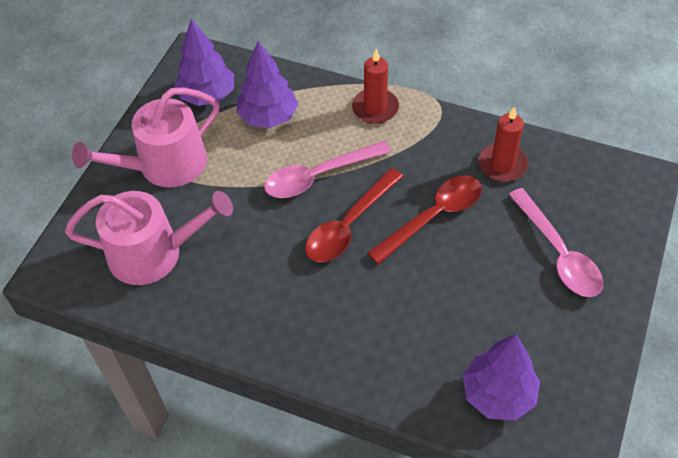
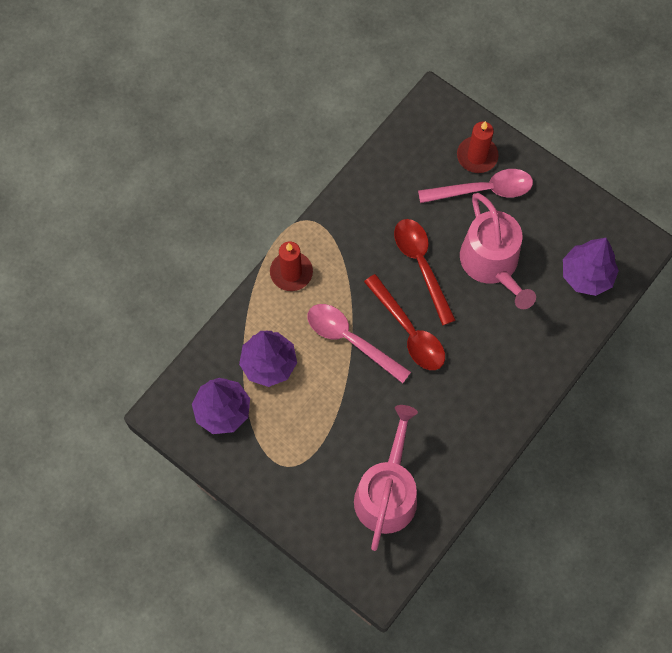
camera: 75 degrees left, 15 degrees up
pink watering can [72,87,220,188] -> pink watering can moved to [460,193,536,309]
pink spoon [264,141,391,198] -> pink spoon turned 135 degrees clockwise [307,304,411,383]
red candle [478,107,528,182] -> red candle moved to [457,121,499,173]

